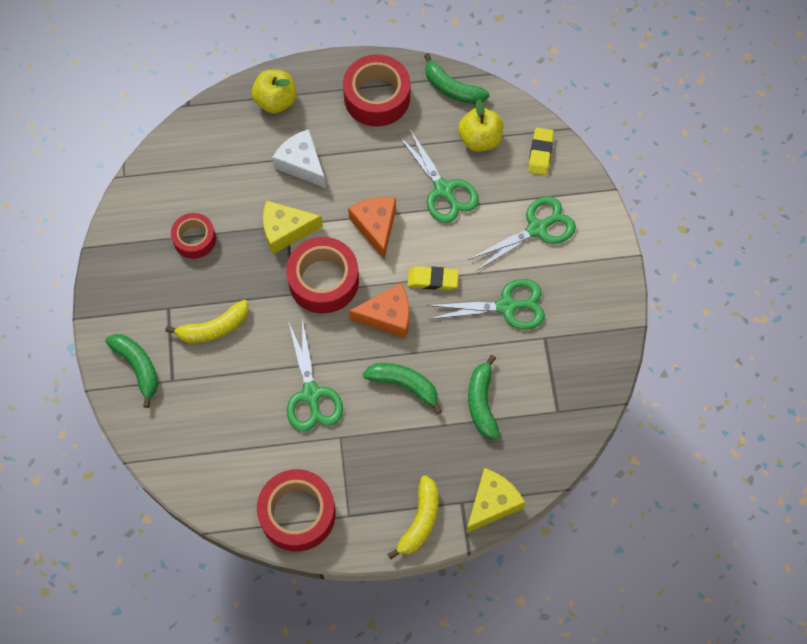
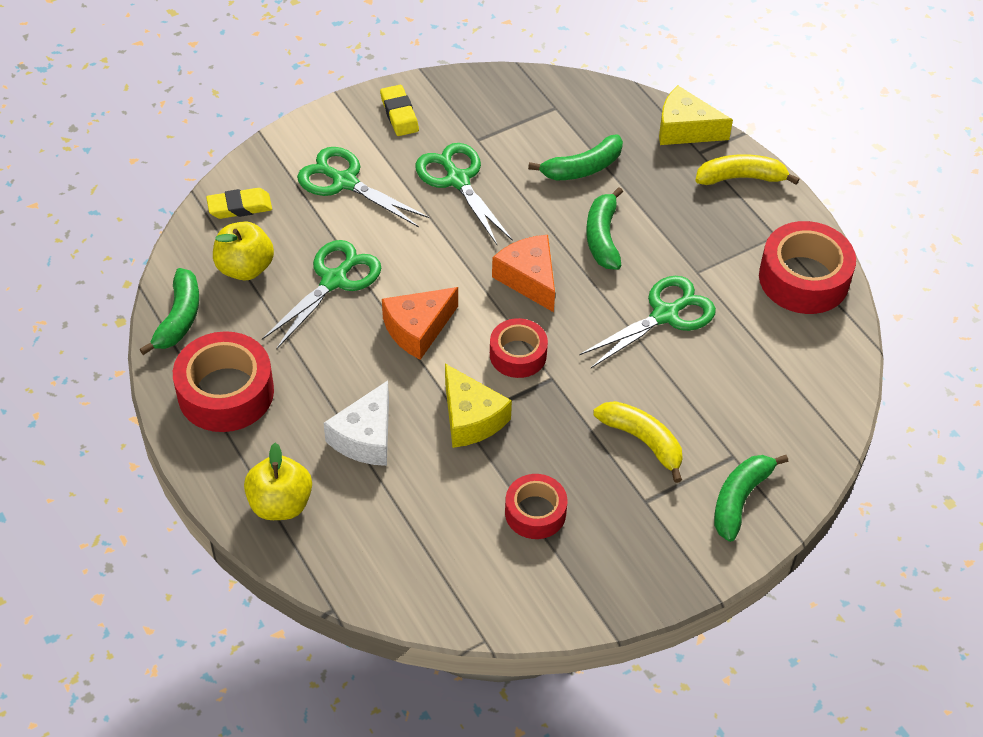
camera: 115 degrees left, 15 degrees down
red tape [286,237,359,313] -> red tape [490,318,548,378], size x0.61
yellow eraser [407,266,459,290] -> yellow eraser moved to [380,85,419,136]

